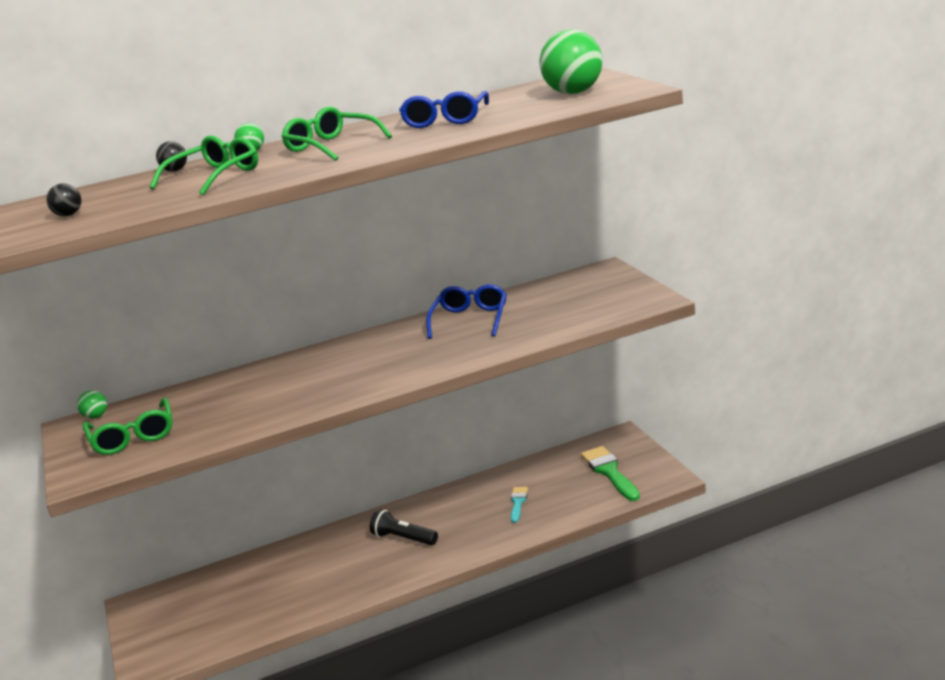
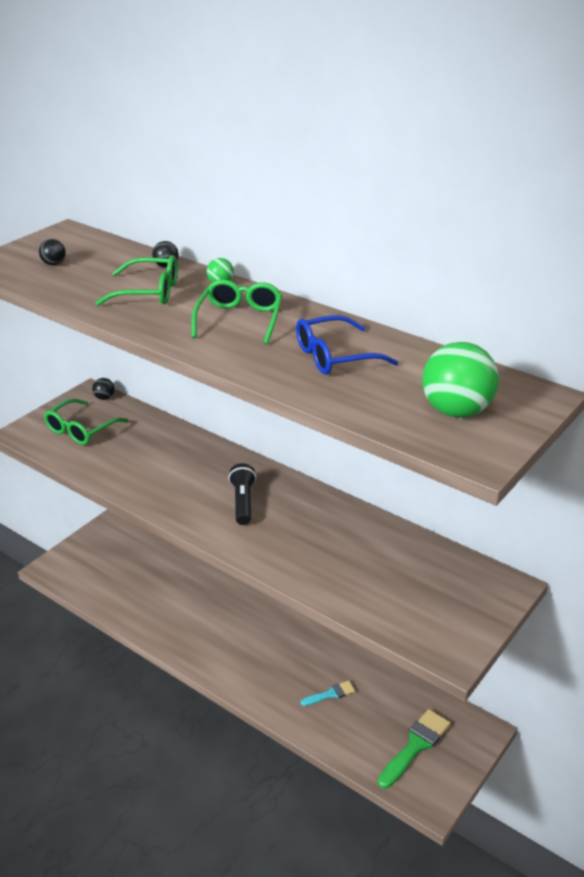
camera: 55 degrees right, 10 degrees up
green ball [77,390,107,419] -> black ball [92,378,115,400]
black flashlight [370,509,438,545] -> black flashlight moved to [229,463,256,525]
blue glasses [426,284,507,339] -> none

